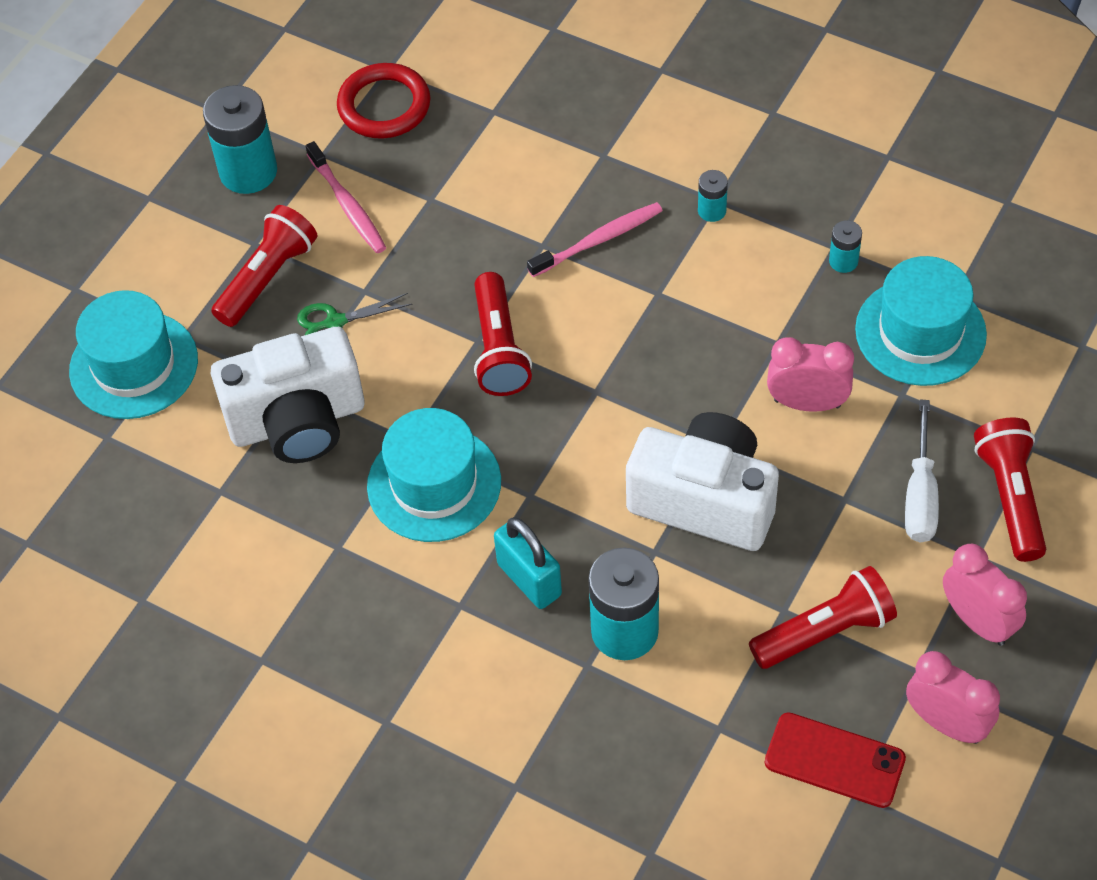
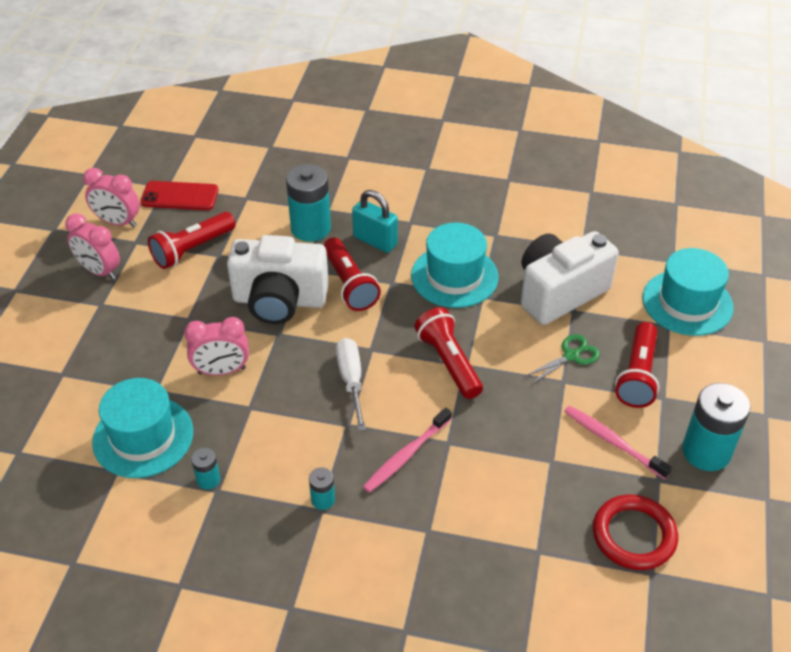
camera: 160 degrees right, 10 degrees down
white screwdriver [905,400,939,542] -> white screwdriver moved to [336,338,366,431]
red flashlight [974,417,1046,562] -> red flashlight moved to [324,238,381,311]

